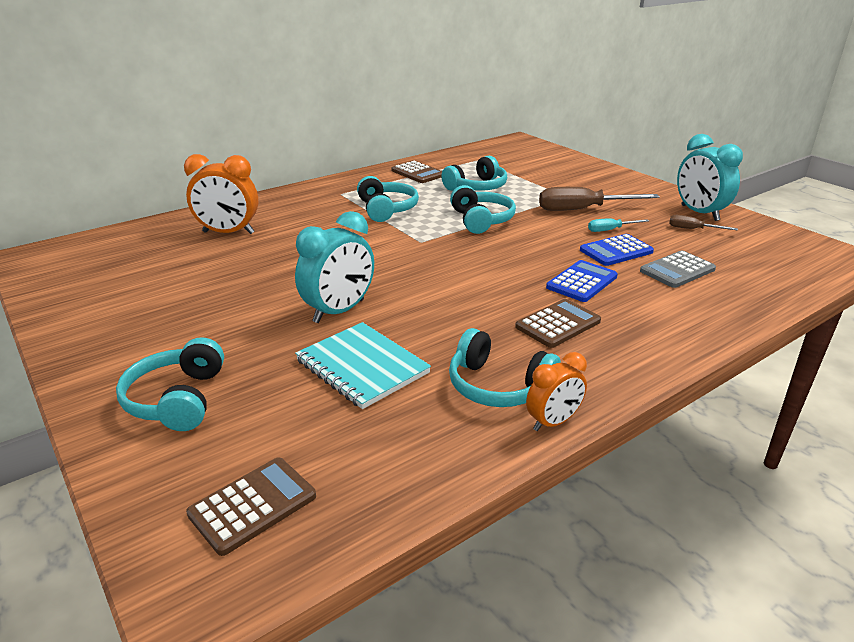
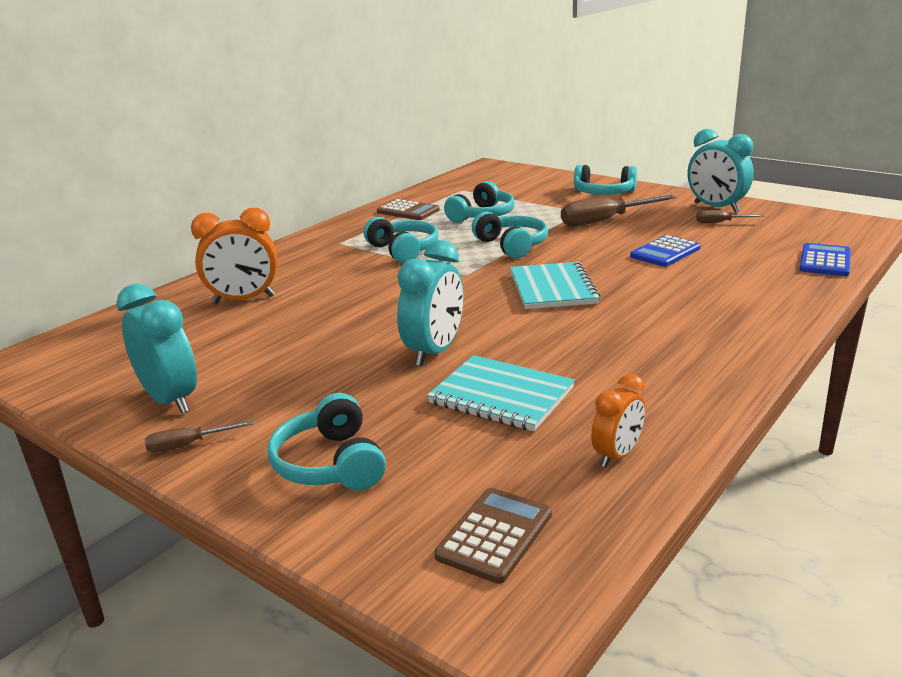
camera: 15 degrees left, 5 degrees down
turquoise headphones [449,328,561,407] -> turquoise headphones moved to [574,165,637,195]
brown calculator [515,299,601,348] -> none
orange clock [526,352,587,431] -> orange clock moved to [591,374,645,467]
blue calculator [546,260,618,302] -> blue calculator moved to [799,243,851,276]
turquoise screwdriver [588,218,649,232] -> none
grey calculator [640,251,716,288] -> none
none -> turquoise clock [117,284,197,414]
none -> brown screwdriver [145,420,254,453]
none -> turquoise notebook [510,262,600,309]

